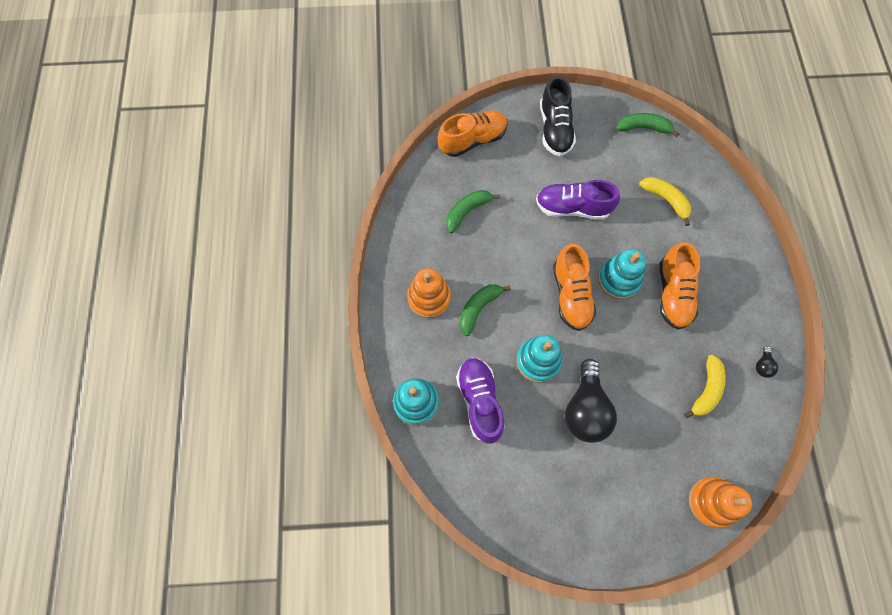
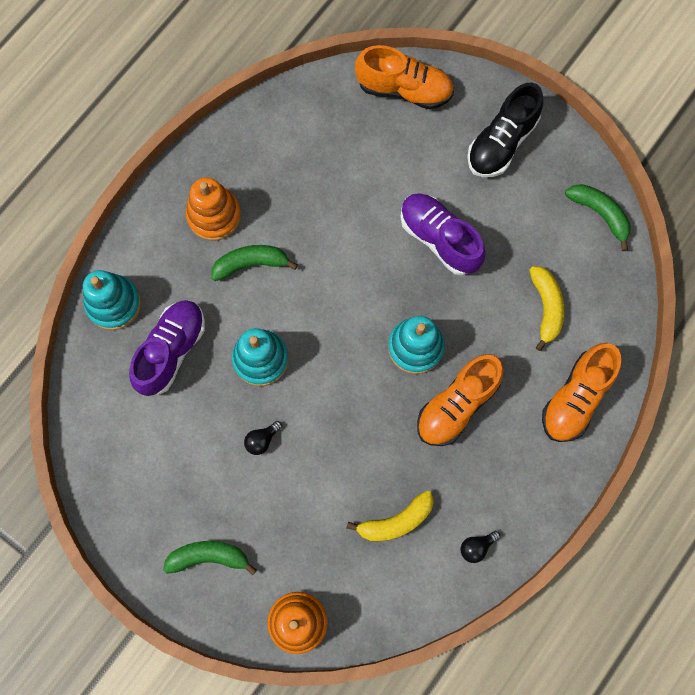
camera: 40 degrees right, 5 degrees up
green banana [446,190,500,233] -> green banana moved to [163,541,257,575]
orange shoe [553,244,596,331] -> orange shoe moved to [542,343,621,442]
black light bulb [565,359,617,443] -> black light bulb [244,421,282,455], size x0.41

